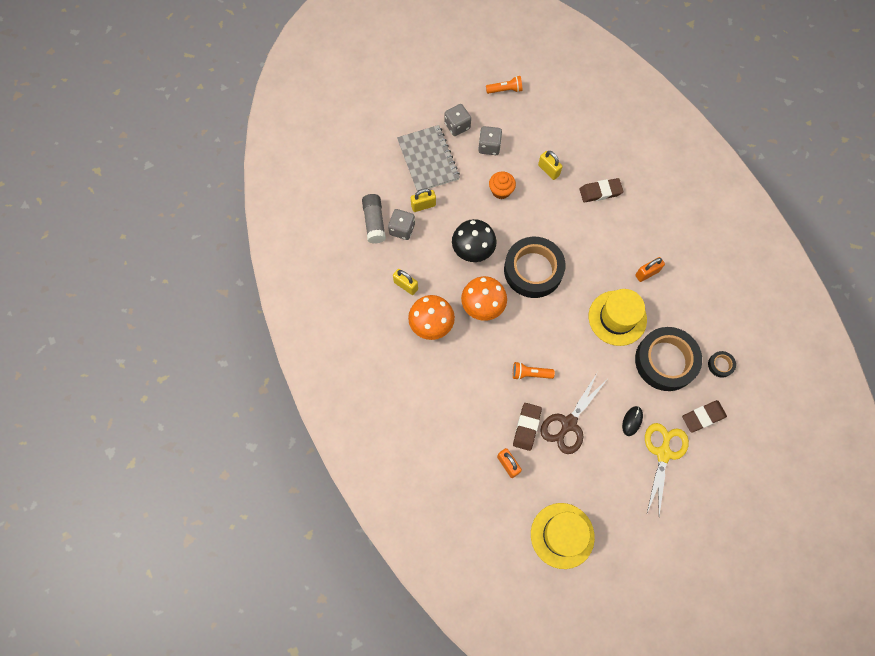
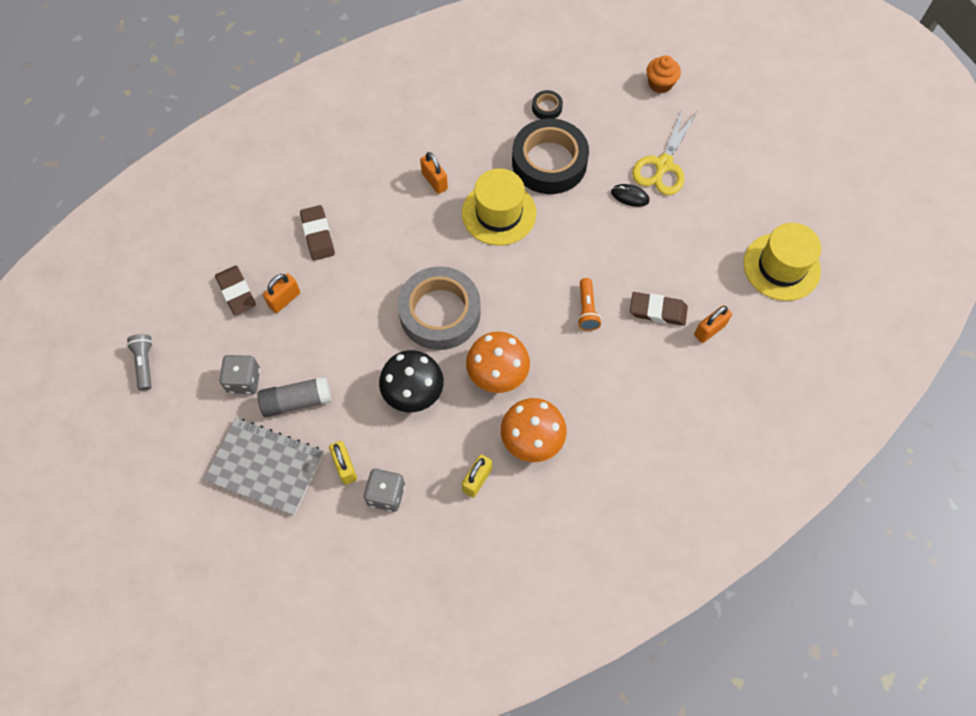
camera: 95 degrees left, 5 degrees down
grey glue stick [362,194,386,244] -> grey glue stick moved to [257,376,331,417]
grey notebook [397,125,460,192] -> grey notebook turned 45 degrees clockwise [203,418,324,515]
grey dice [444,104,471,136] -> none
orange flashlight [486,76,522,94] -> grey flashlight [127,334,153,391]
orange cupcake [489,171,516,199] -> orange cupcake moved to [647,56,681,93]
black tape [504,237,566,298] -> grey tape [398,266,481,350]
yellow padlock [538,151,562,180] -> orange padlock [263,274,300,313]
brown scissors [540,374,607,454] -> none
yellow scissors [645,423,689,516] -> yellow scissors turned 75 degrees counterclockwise [632,109,696,195]
brown eraser [682,400,727,433] -> brown eraser moved to [215,266,256,315]

